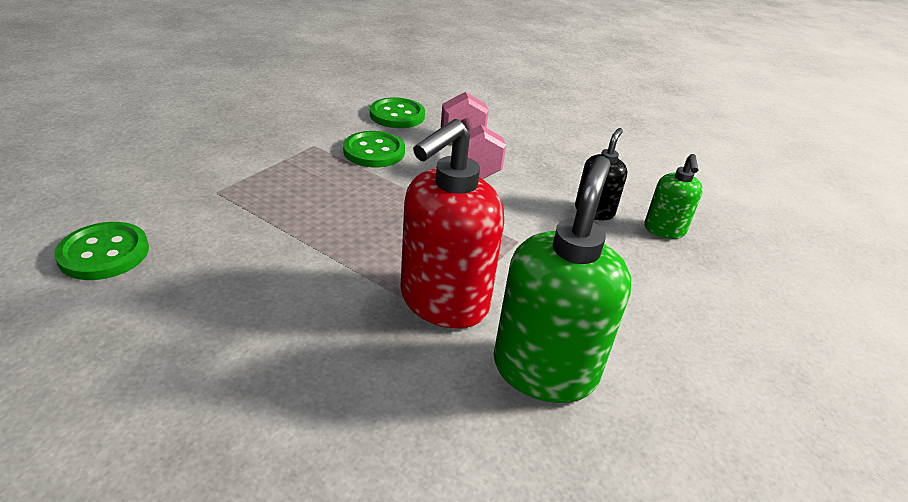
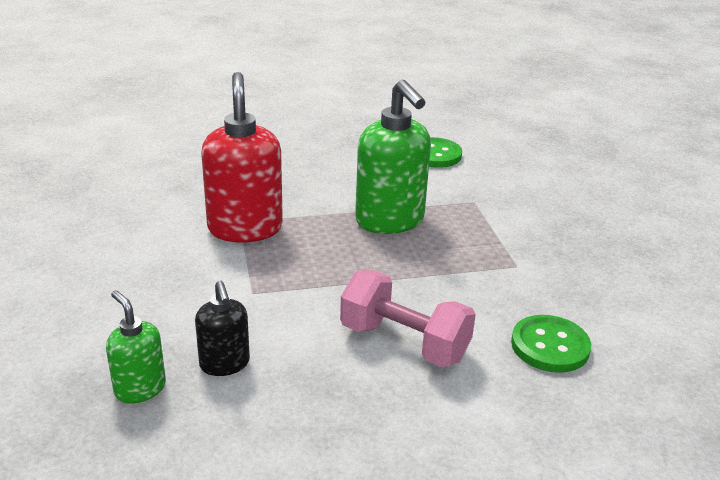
camera: 135 degrees right, 5 degrees down
green button [343,131,405,168] -> none
green soap dispenser [493,156,631,403] -> green soap dispenser moved to [355,80,431,234]

